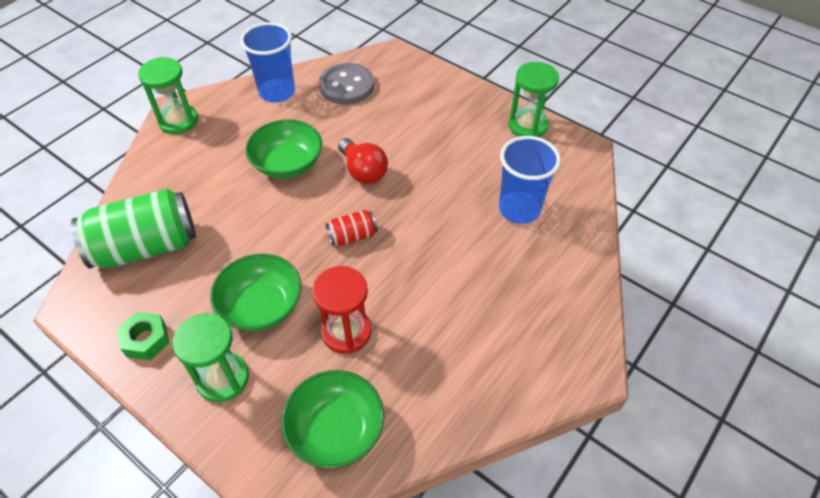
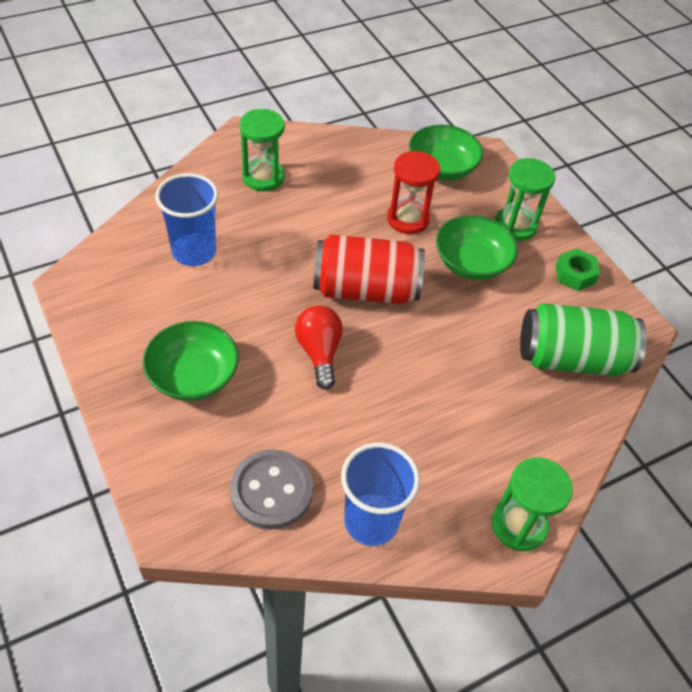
camera: 160 degrees left, 0 degrees up
green bowl [246,119,322,179] -> green bowl moved to [143,321,239,401]
red can [326,210,378,246] -> red can [314,235,425,304], size x2.14
green hourglass [508,62,559,137] -> green hourglass moved to [240,109,285,191]

